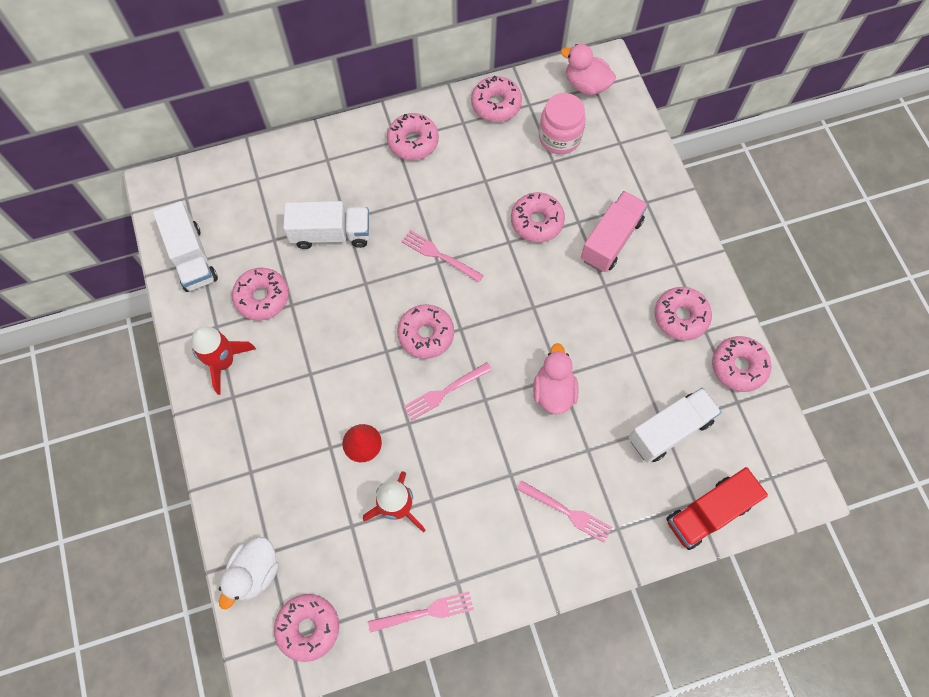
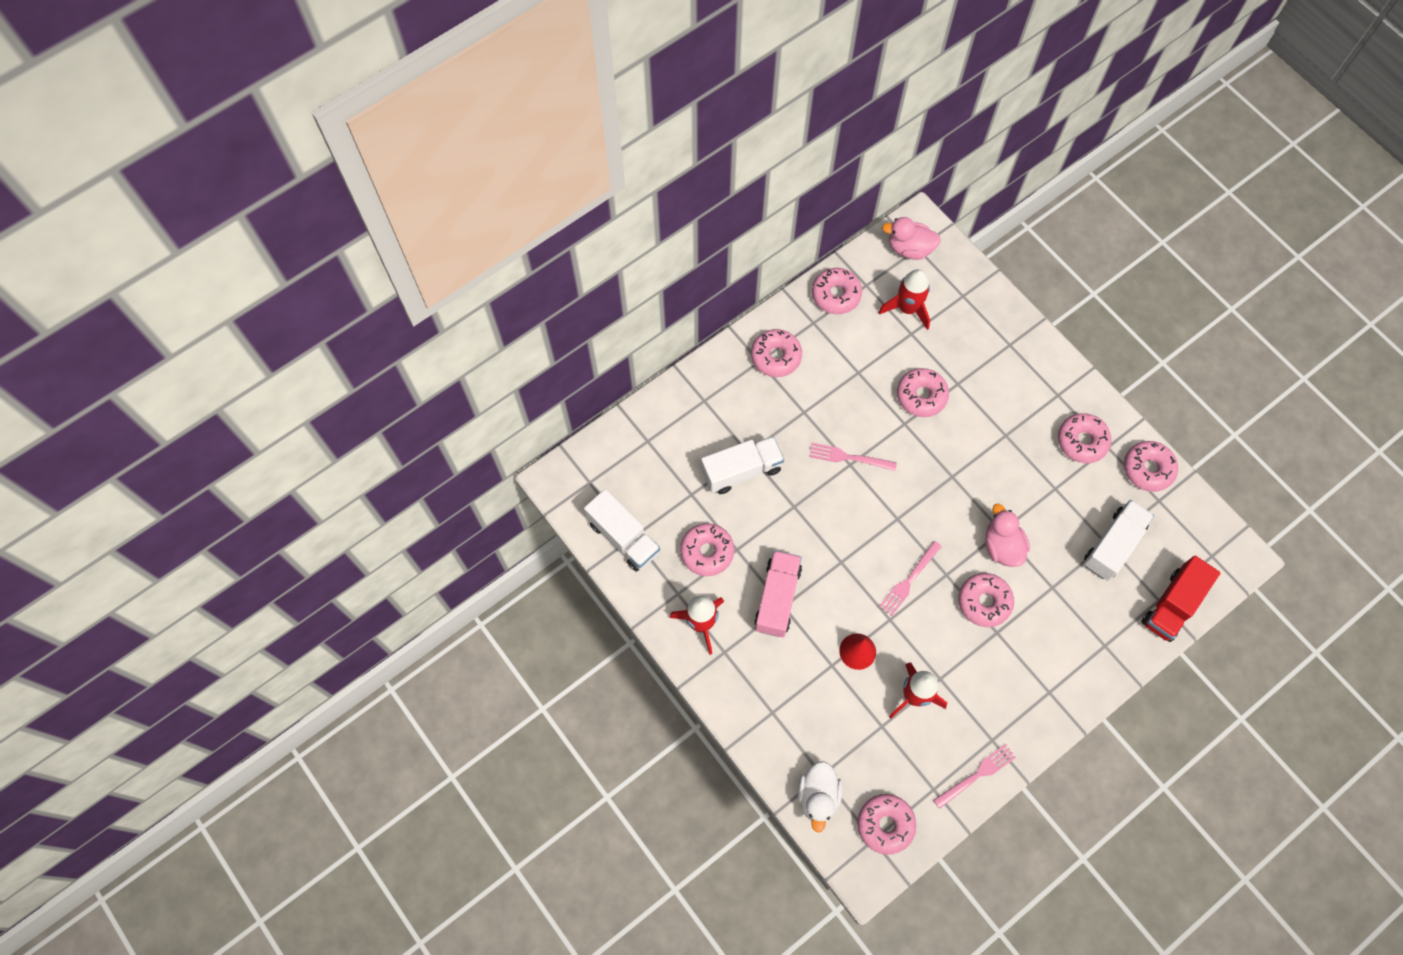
camera: 20 degrees left, 0 degrees up
pink donut [397,304,454,359] -> pink donut moved to [958,573,1014,627]
pink fork [517,480,612,543] -> none
pink jar [539,93,586,154] -> red rocket [878,269,930,330]
pink truck [581,191,648,272] -> pink truck moved to [754,550,802,637]

